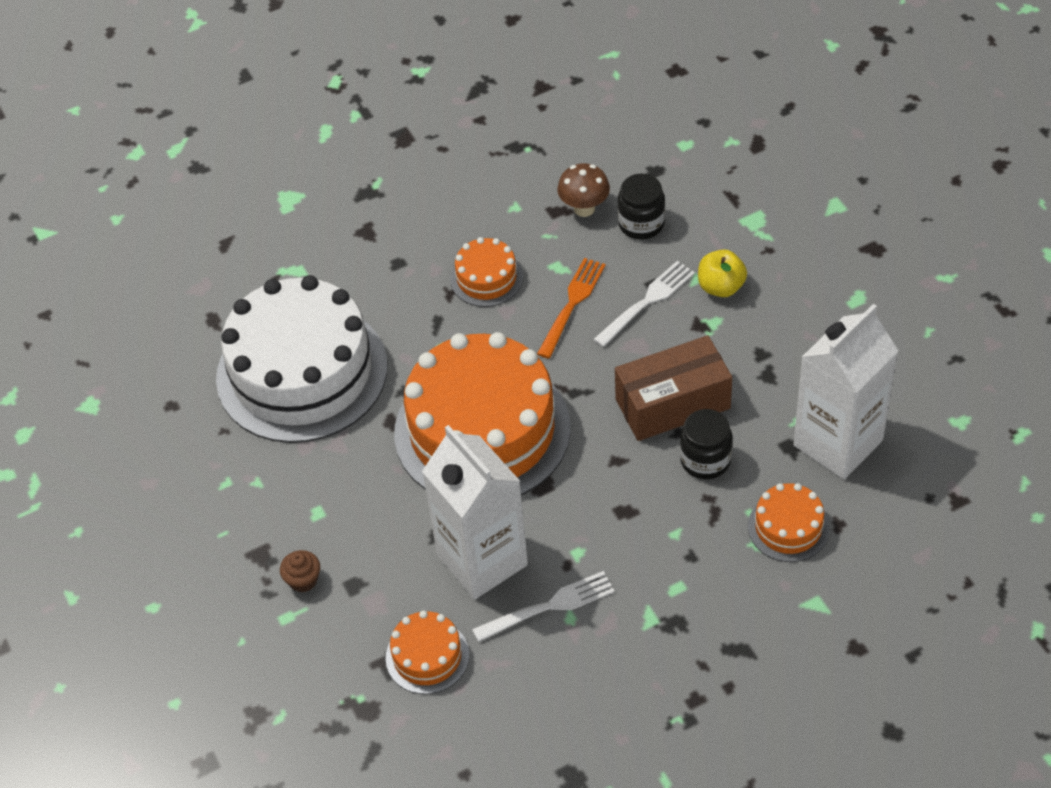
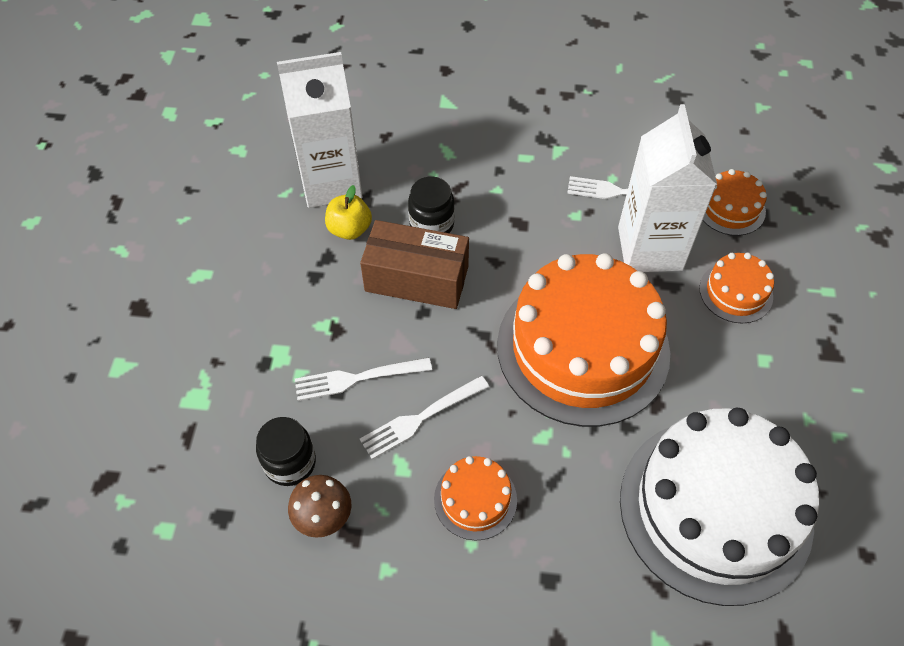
camera: 150 degrees left, 5 degrees up
brown cupcake [280,550,320,592] -> none
orange fork [537,258,606,358] -> white fork [360,376,489,459]
yellow apple [698,249,747,297] -> yellow apple moved to [325,185,372,240]
orange cake [748,483,830,562] -> orange cake moved to [699,253,774,323]

